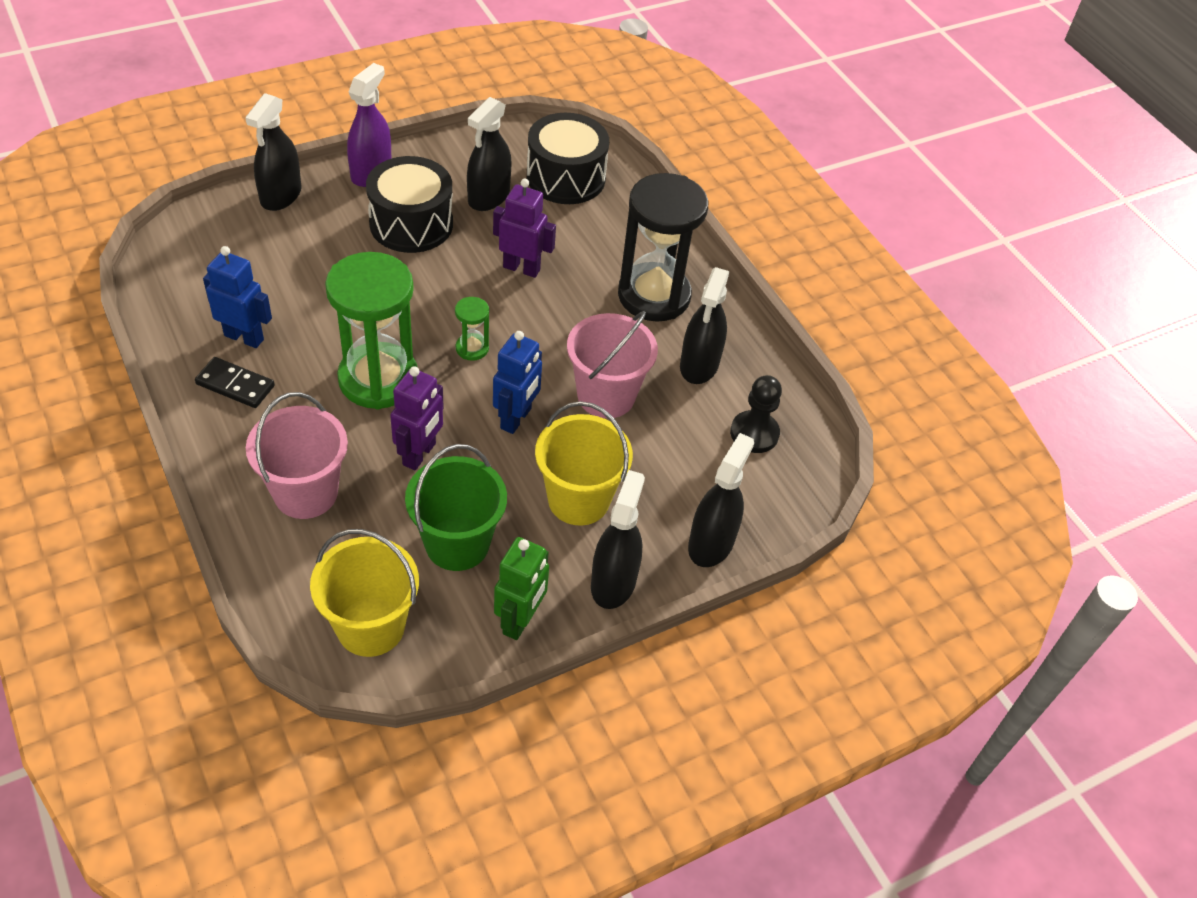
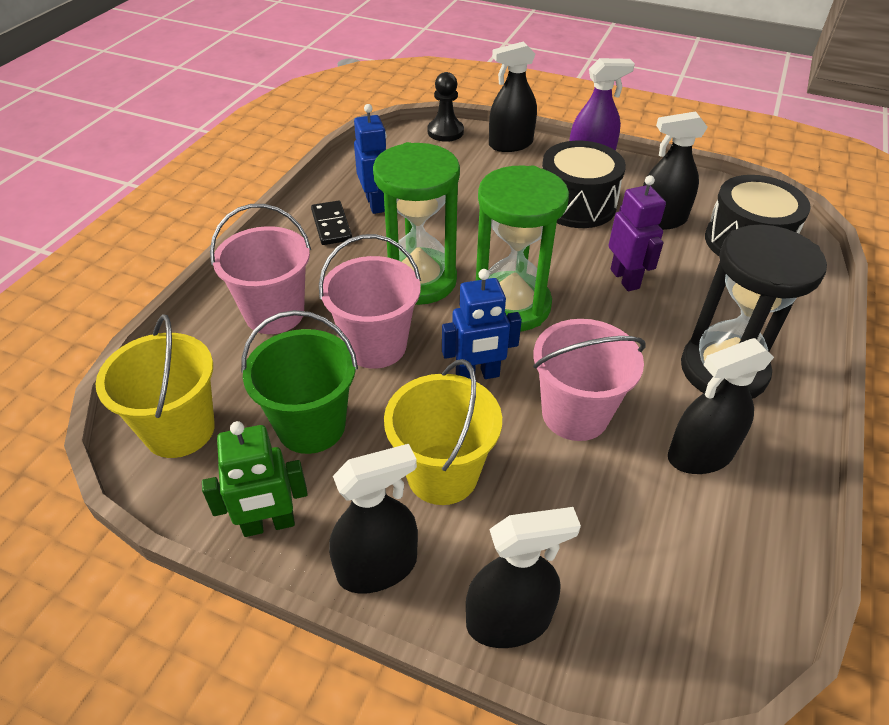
camera: 55 degrees right, 5 degrees down
purple robot [390,366,444,470] -> pink bucket [319,234,421,369]
green hourglass [455,297,489,361] -> green hourglass [476,165,569,331], size x2.33
black pawn [730,375,782,453] -> black pawn moved to [428,72,464,142]

